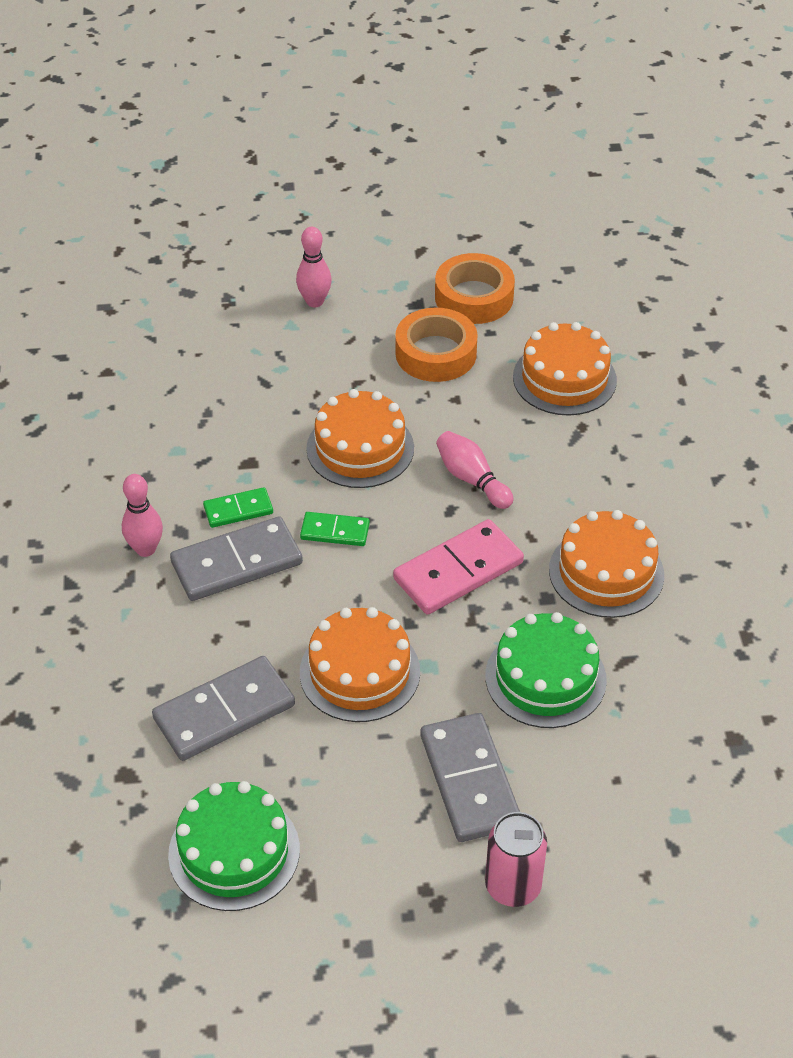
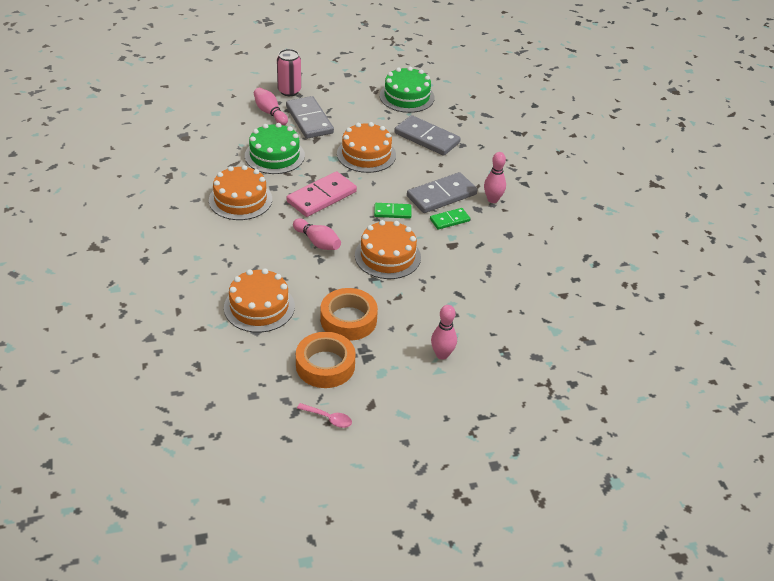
camera: 170 degrees right, 5 degrees down
grey domino [152,656,295,761] -> grey domino turned 75 degrees clockwise [394,115,461,156]
none -> pink bowling pin [254,88,288,125]
none -> pink spoon [297,403,352,428]

